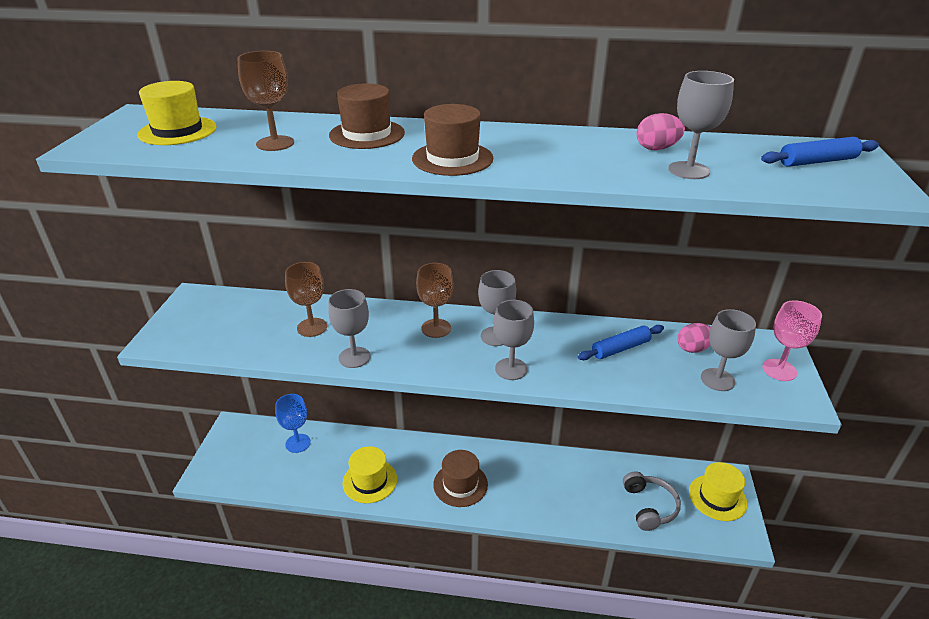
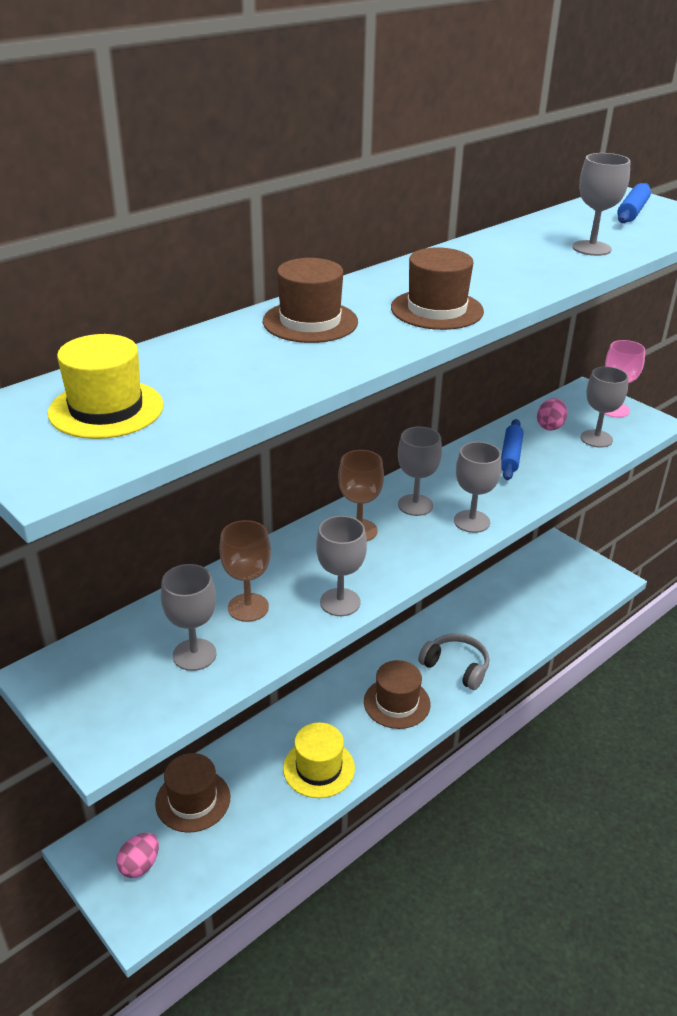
camera: 50 degrees left, 0 degrees up
brown goblet [237,51,294,151] -> none
blue goblet [275,394,311,453] -> brown hat [155,753,230,833]
grey headphones [623,472,681,531] -> grey headphones moved to [418,634,489,690]
pink egg [636,113,685,150] -> pink egg moved to [117,833,159,878]
yellow hat [689,462,747,521] -> none
none -> grey goblet [161,564,216,671]

